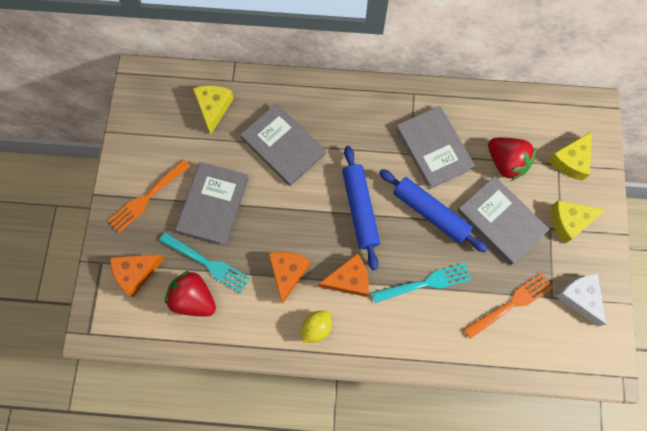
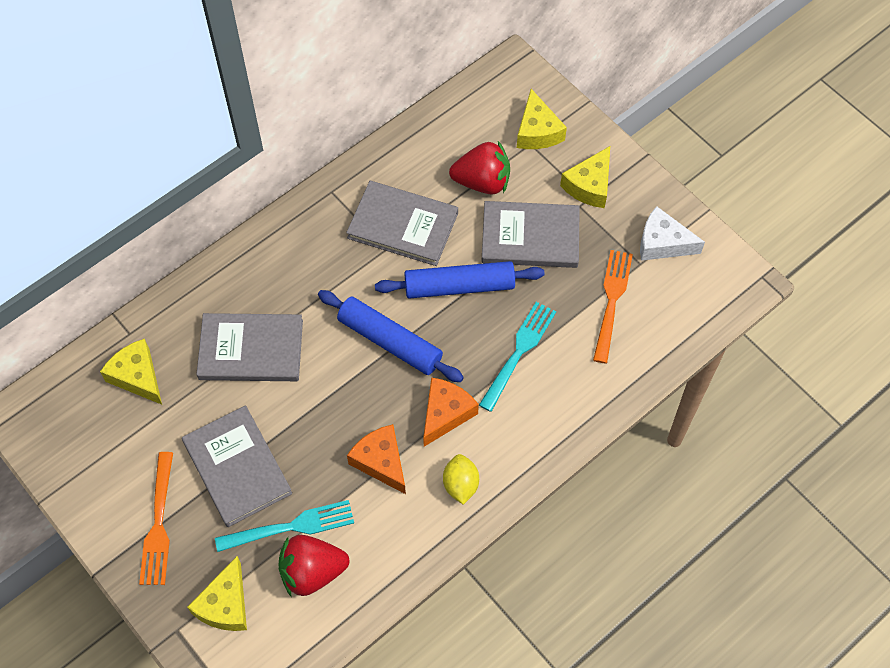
camera: 45 degrees left, 10 degrees down
orange cheese [110,254,165,297] -> yellow cheese [187,556,247,631]

